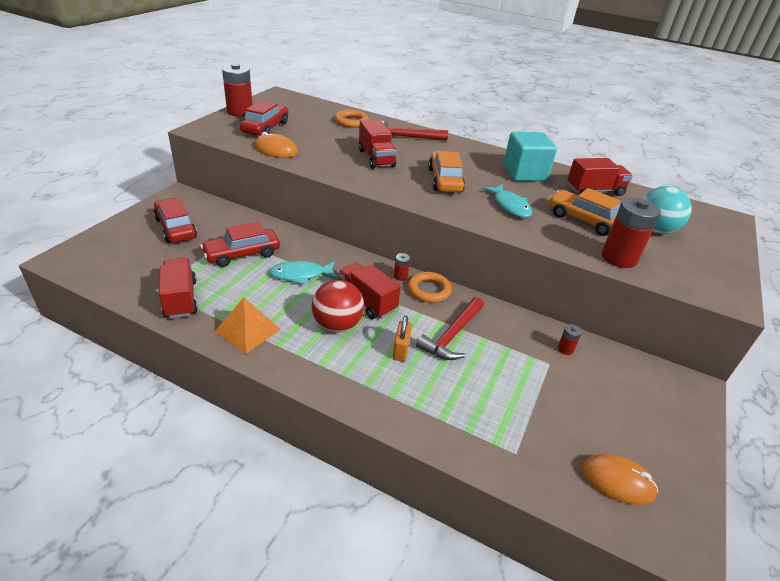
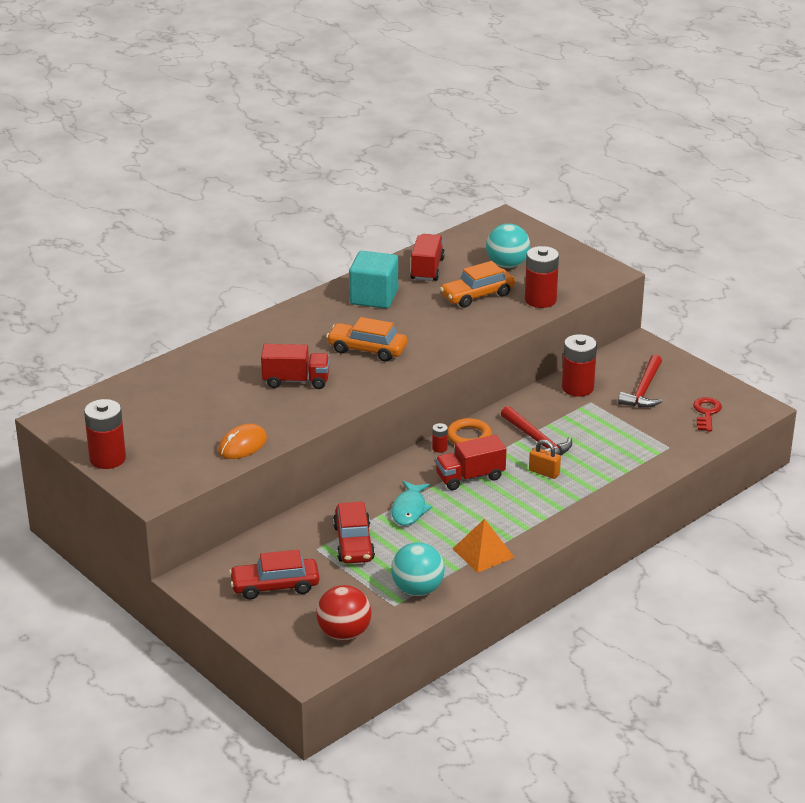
camera: 65 degrees left, 5 degrees down
red truck [159,258,198,319] -> turquoise ball [391,542,445,596]
red car [240,100,289,136] -> none
red ball [312,280,364,332] -> red ball moved to [316,585,371,641]
orange ring [335,110,369,127] -> none
red hammer [382,121,448,141] -> red hammer moved to [618,354,662,408]
turquoise fish [482,184,532,218] -> none
red battery [558,324,582,355] -> red battery [562,334,597,397], size x2.20
orange mouse [581,454,658,505] -> red key [693,397,722,431]

